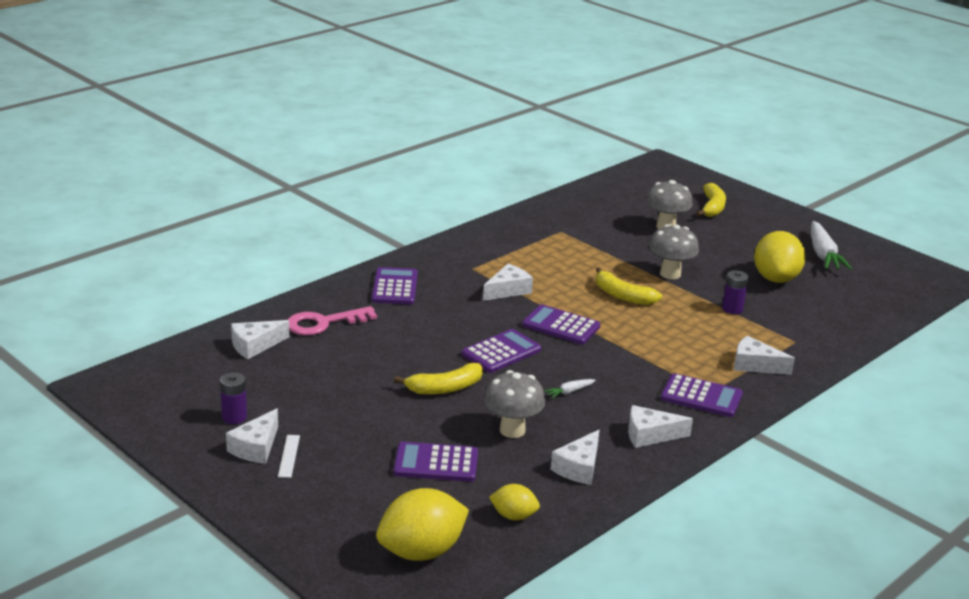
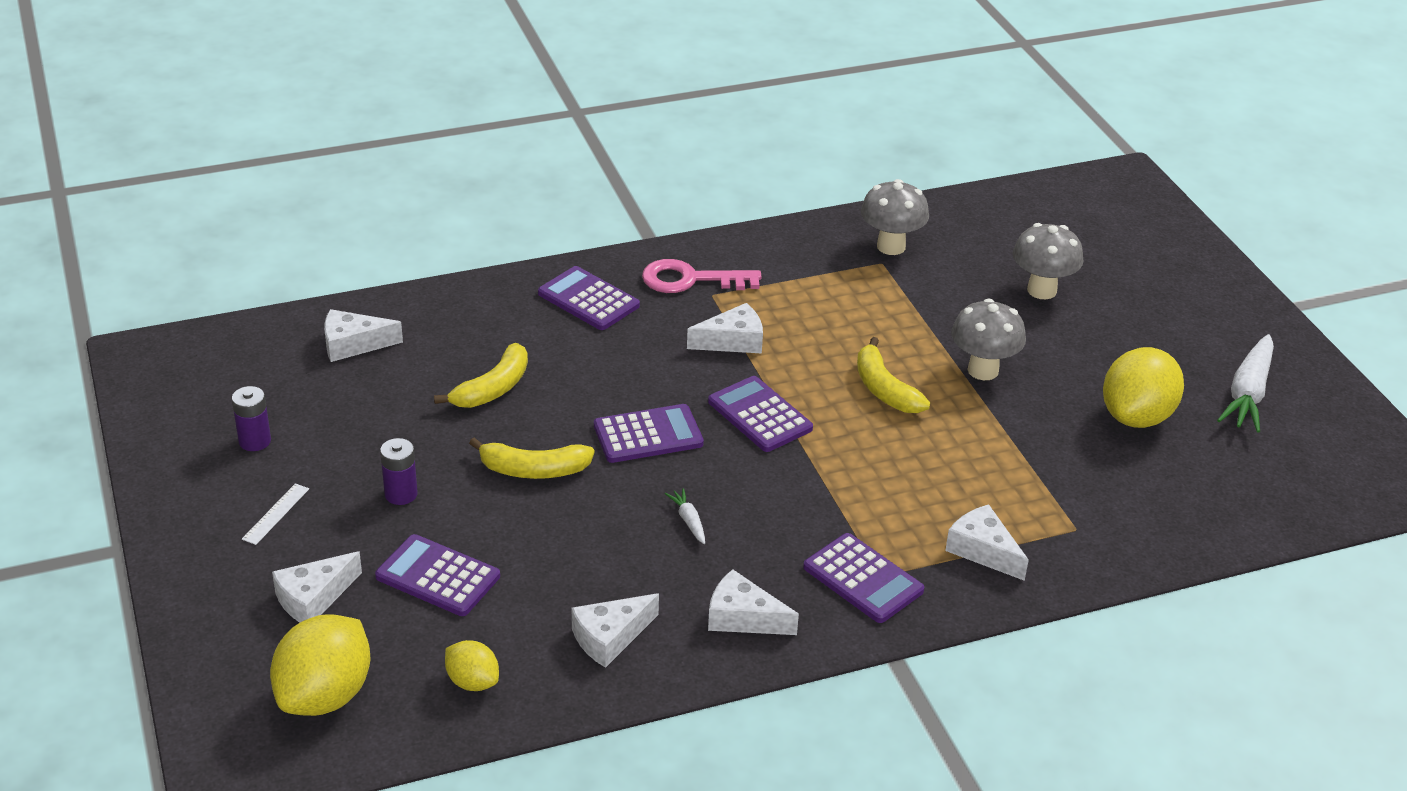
camera: 25 degrees right, 10 degrees up
white cheese [226,408,278,463] -> white cheese moved to [272,551,362,623]
pink key [287,306,377,336] -> pink key moved to [642,259,762,293]
purple calculator [372,267,418,305] -> purple calculator turned 75 degrees counterclockwise [538,266,640,330]
yellow lemon [376,488,469,561] -> yellow lemon turned 60 degrees counterclockwise [270,615,371,716]
grey mushroom [484,370,545,438] -> grey mushroom moved to [861,179,929,255]
white carrot [544,379,596,399] -> white carrot turned 75 degrees clockwise [665,488,705,544]
yellow banana [696,183,726,217] -> yellow banana moved to [434,343,528,408]
purple battery [722,270,748,314] -> purple battery moved to [380,438,418,505]

